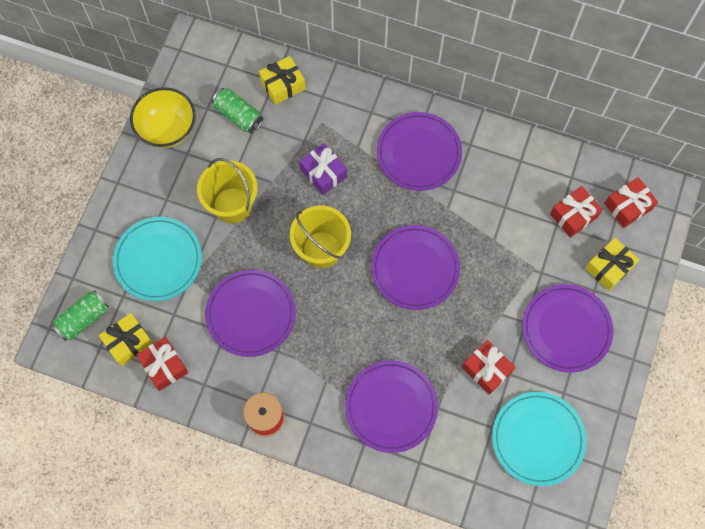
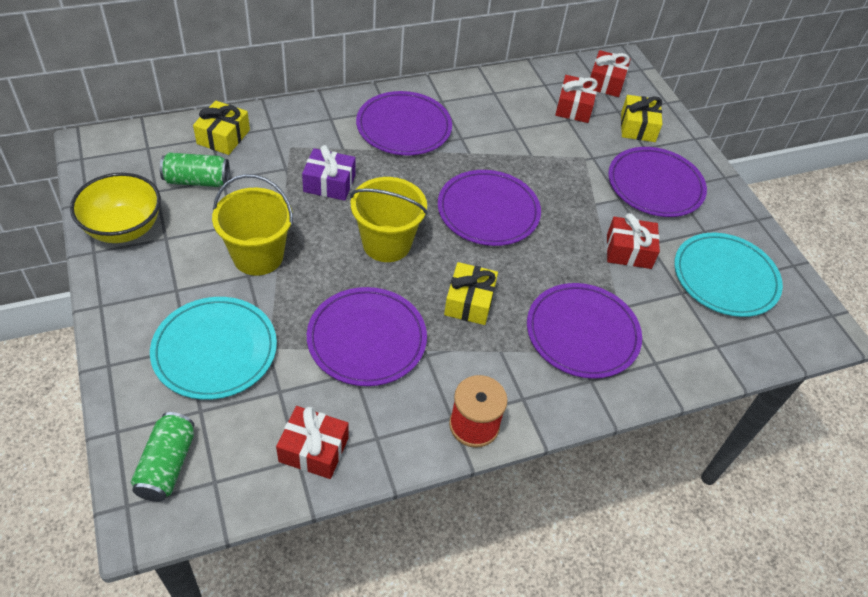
camera: 45 degrees left, 20 degrees down
yellow gift [99,313,153,366] -> yellow gift moved to [444,262,498,325]

